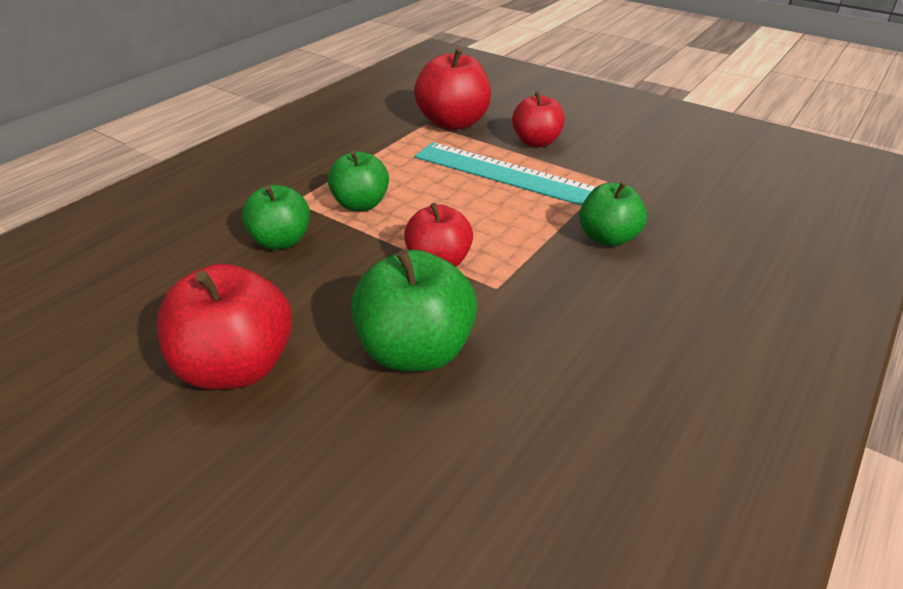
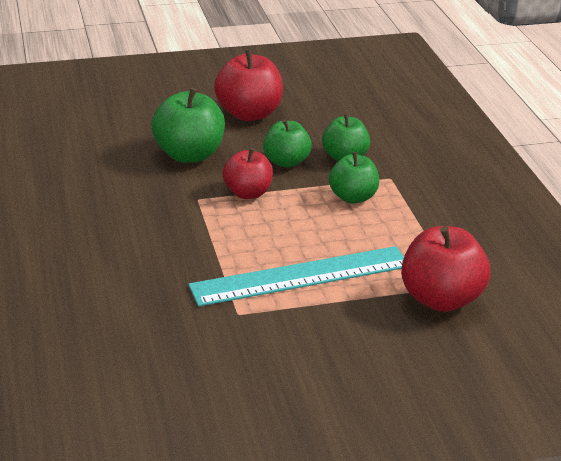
camera: 130 degrees right, 5 degrees down
red apple [512,91,565,147] -> none
green apple [579,182,647,247] -> green apple moved to [263,119,312,168]

